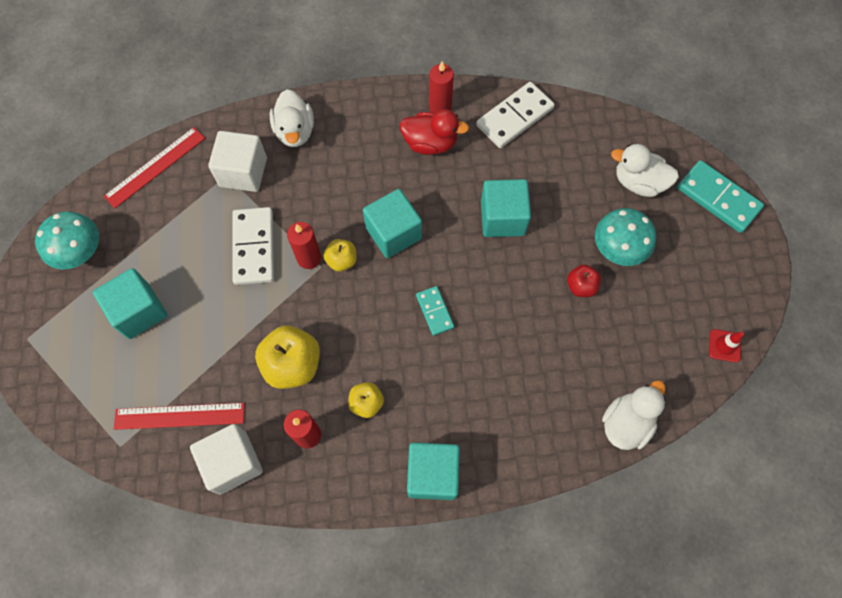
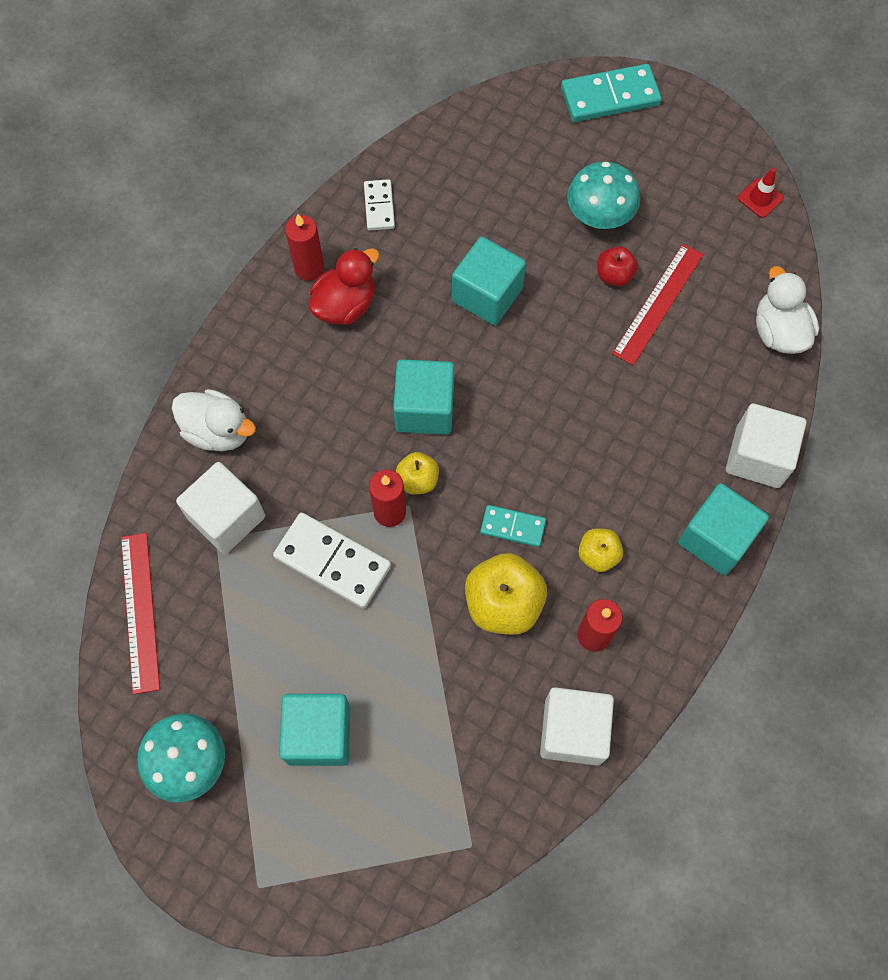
camera: 55 degrees left, 0 degrees up
red ruler [114,403,245,430] -> red ruler moved to [612,244,704,365]
turquoise domino [416,286,454,336] -> turquoise domino moved to [480,505,546,547]
white domino [476,82,555,148] -> white domino [364,179,395,231], size x0.57
white duck [611,144,679,197] -> none
none -> white cube [726,403,806,488]

